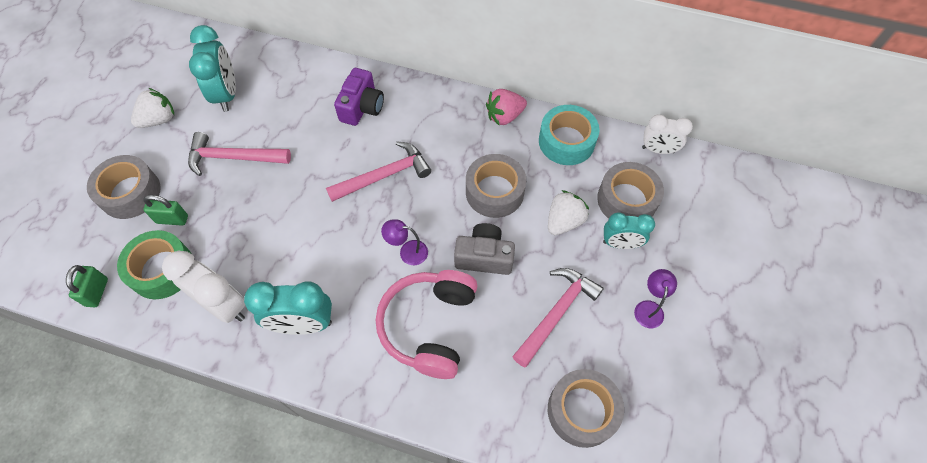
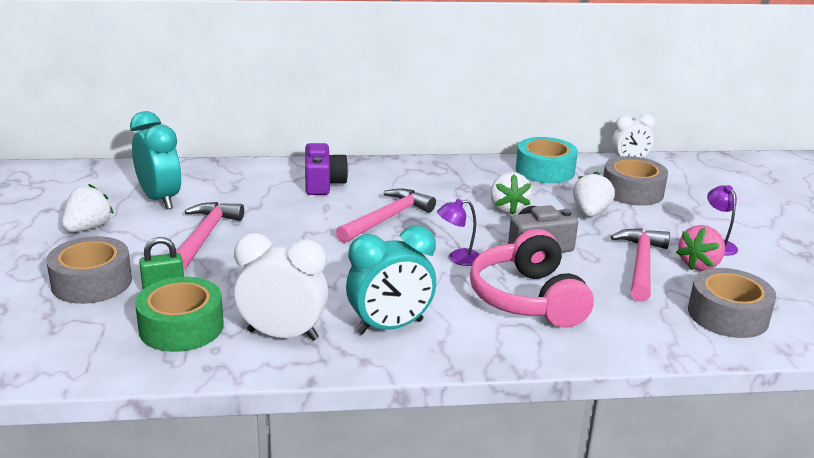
camera: 25 degrees left, 35 degrees down
green padlock [66,265,108,307] -> none
pink hammer [188,132,291,176] -> pink hammer turned 120 degrees clockwise [176,202,244,271]
grey tape [466,154,526,218] -> white strawberry [490,172,532,215]
pink strawberry [486,89,527,126] -> pink strawberry moved to [676,225,725,271]
turquoise clock [603,212,655,249] -> none

